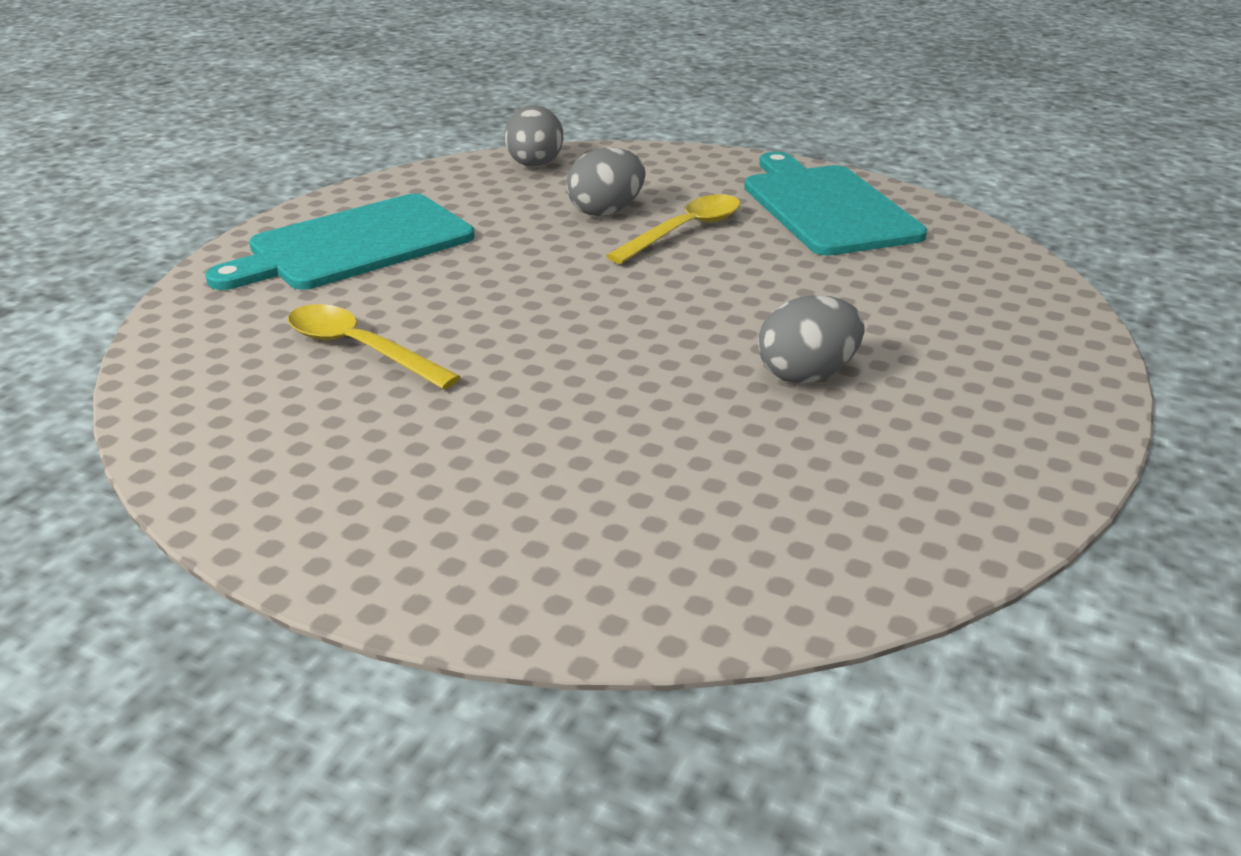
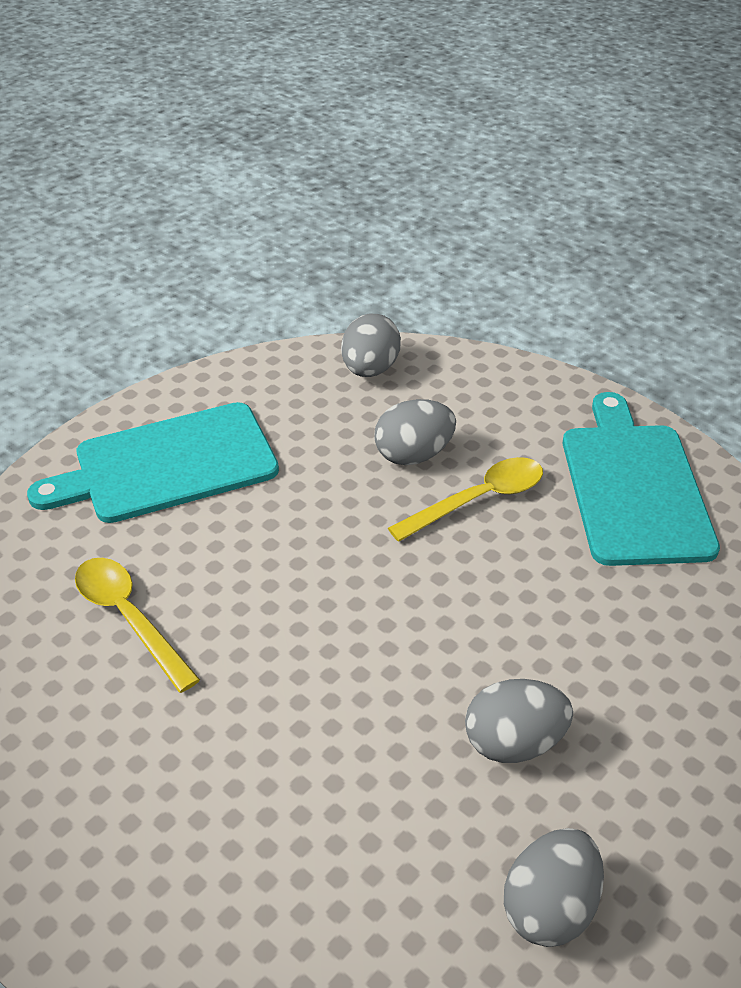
camera: 15 degrees right, 10 degrees up
none -> grey egg [504,828,604,947]

